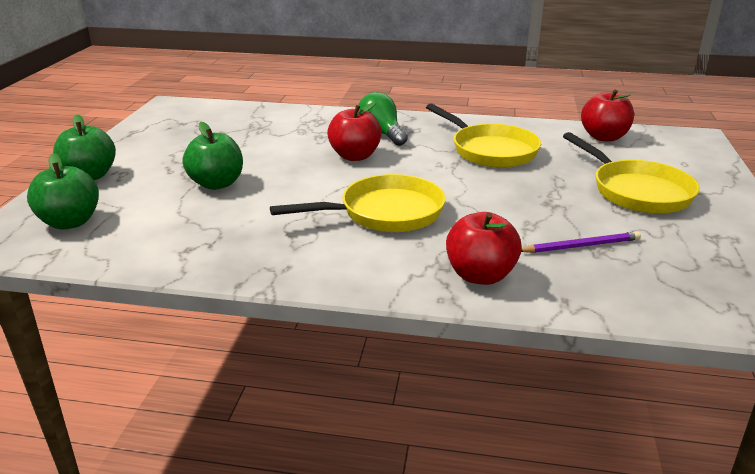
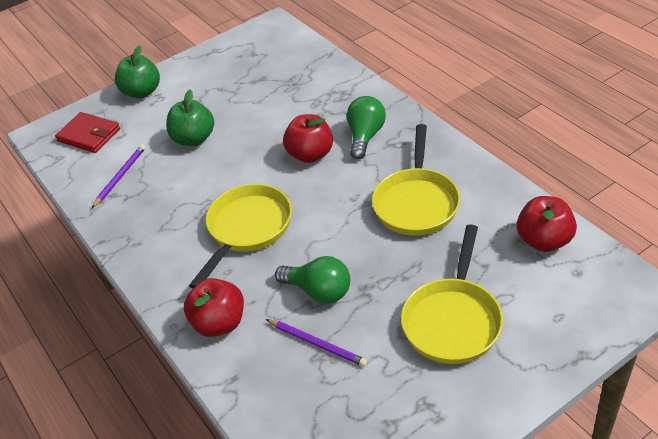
camera: 50 degrees right, 15 degrees up
green apple [27,153,99,229] -> red wallet [55,112,120,153]
yellow pan [270,174,446,232] -> yellow pan turned 90 degrees counterclockwise [189,184,292,289]
none -> purple pencil [92,144,146,208]
none -> green light bulb [275,256,350,304]

